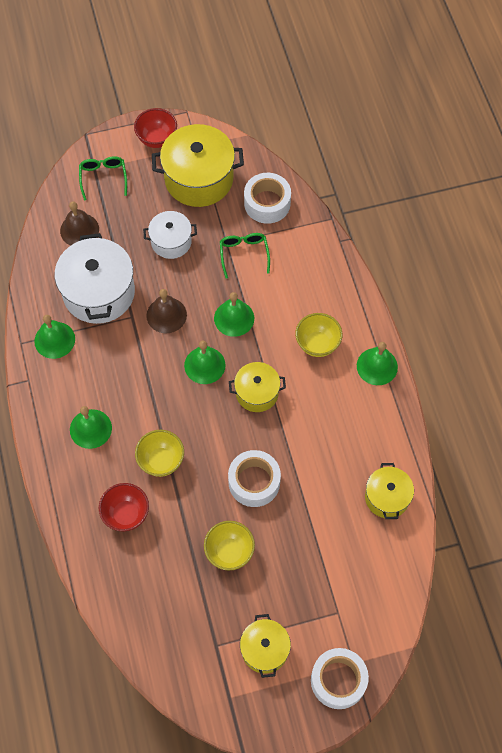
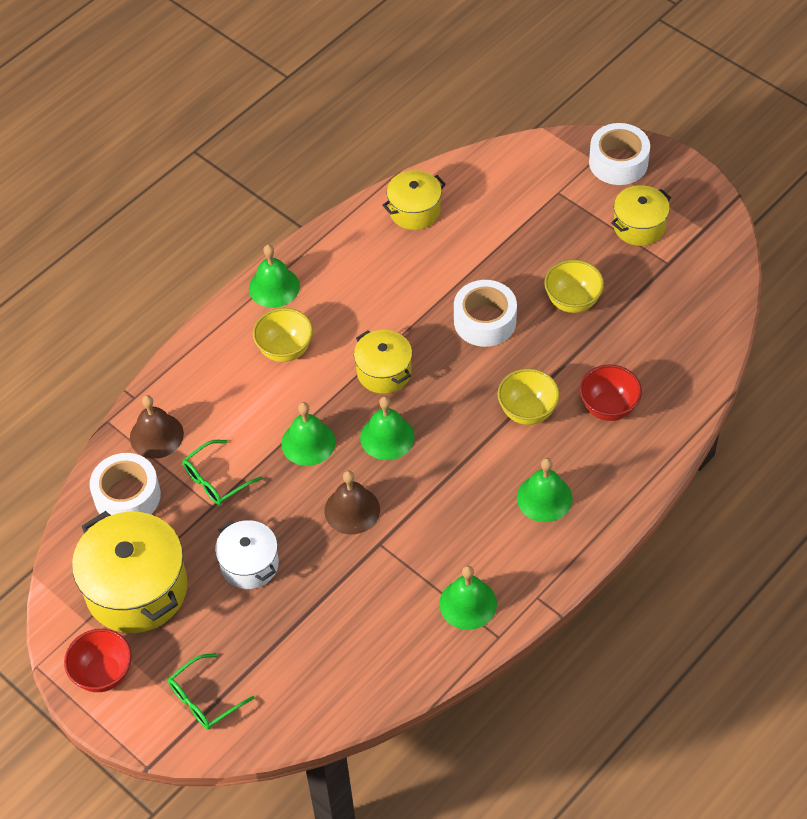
camera: 120 degrees left, 10 degrees down
white pot [55,233,135,324] -> none
brown bell [60,201,99,245] -> brown bell moved to [130,395,184,459]

